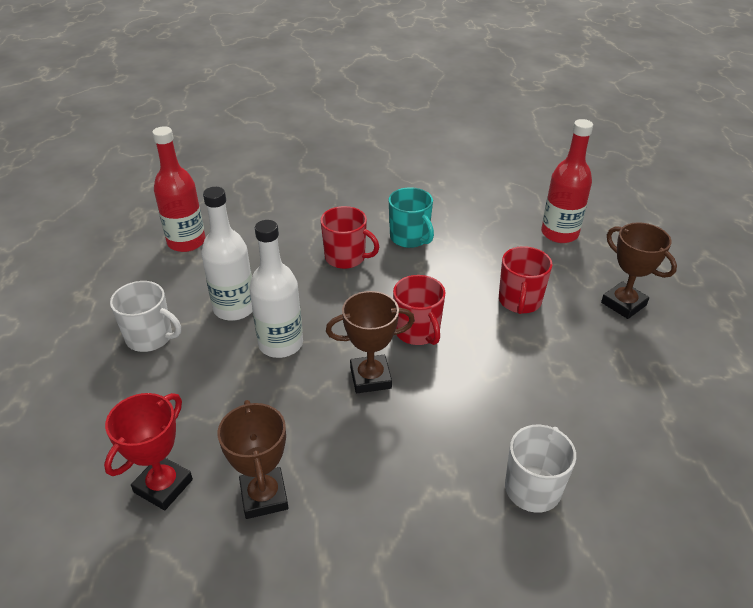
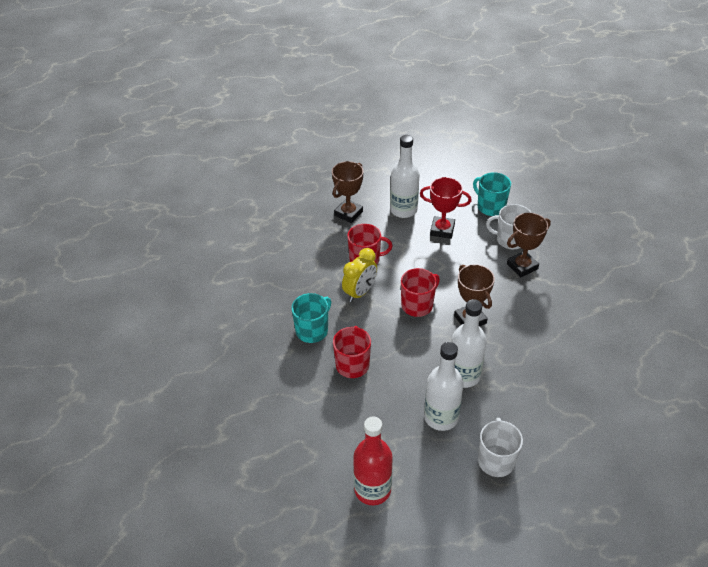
camera: 105 degrees left, 5 degrees up
red trophy [104,393,193,510] -> red trophy moved to [420,177,472,239]
brown trophy [218,400,288,519] -> brown trophy moved to [507,213,551,277]
red bottle [541,119,593,243] -> none
none -> yellow clock [342,248,377,302]
none -> white bottle [390,135,419,218]
none -> turquoise mug [473,172,511,216]

